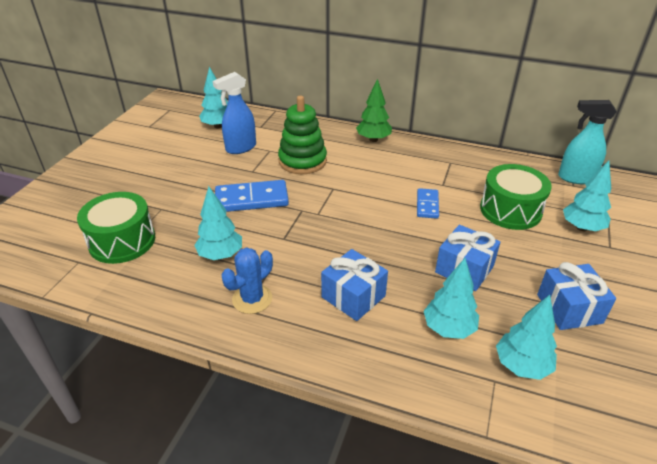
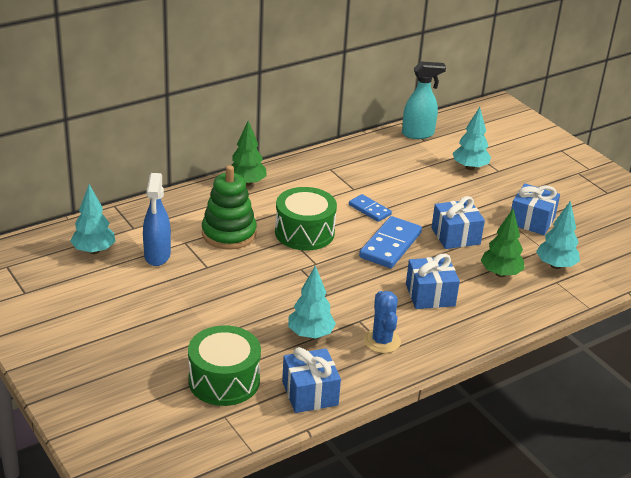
camera: 55 degrees left, 5 degrees down
blue domino [215,180,289,212] -> blue domino moved to [359,216,422,268]
turquoise tree [424,258,479,339] -> green tree [480,209,525,277]
green drum [480,164,552,230] -> green drum moved to [275,187,337,250]
turquoise spray bottle [558,100,617,184] -> turquoise spray bottle turned 150 degrees counterclockwise [402,61,446,139]
none -> blue gift [282,347,341,413]

